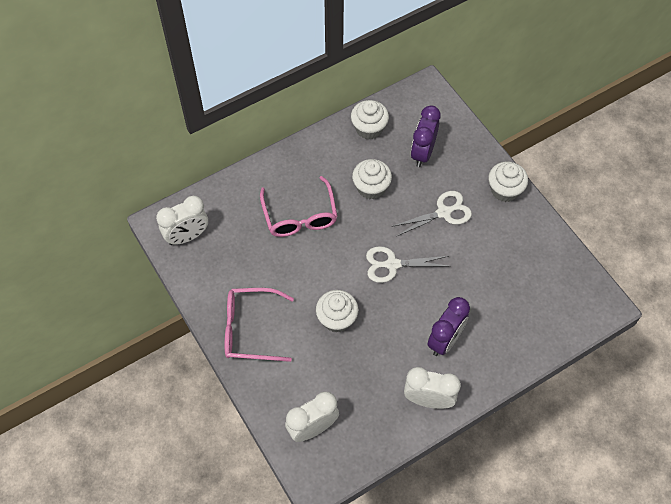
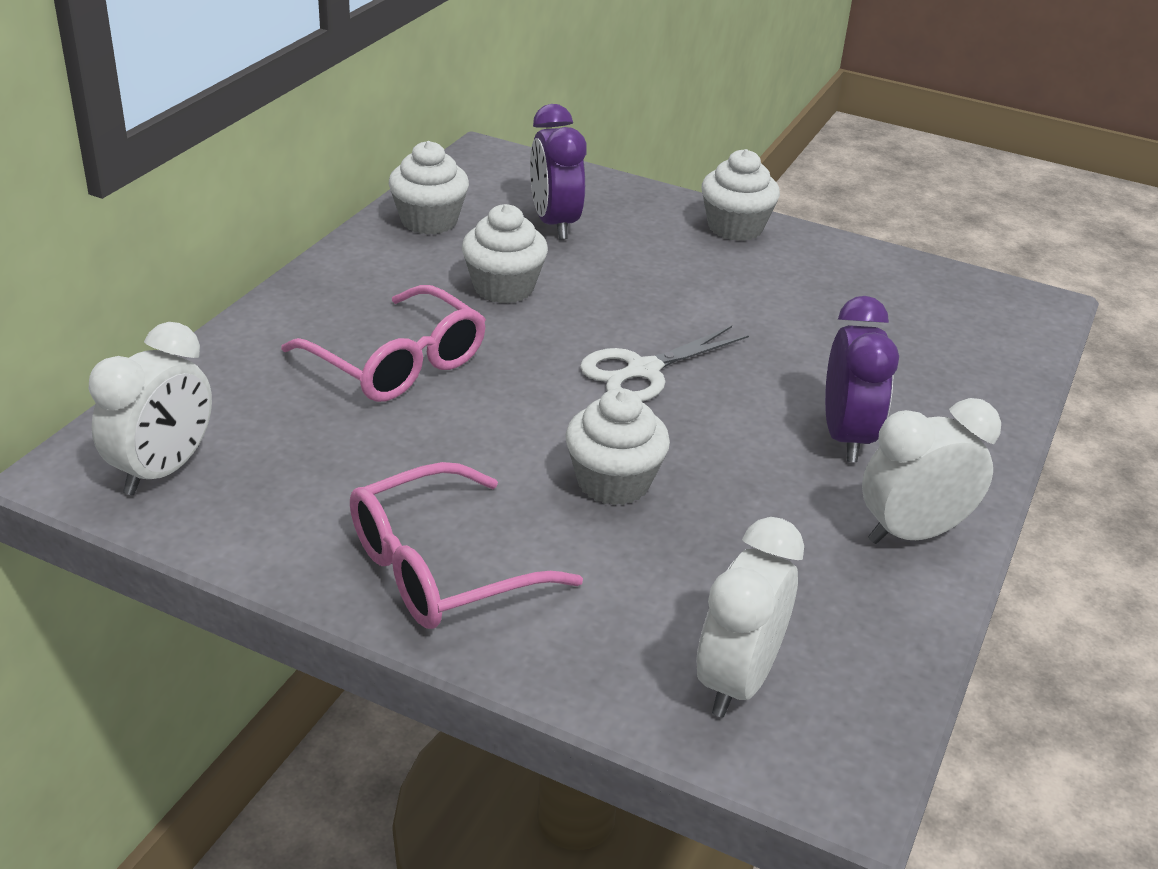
camera: 35 degrees left, 25 degrees down
white scissors [391,191,472,236] -> none

